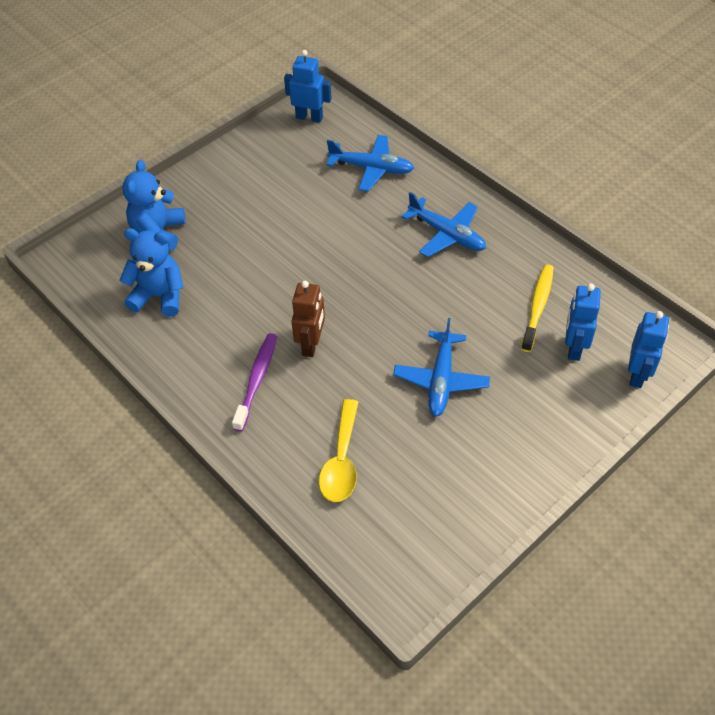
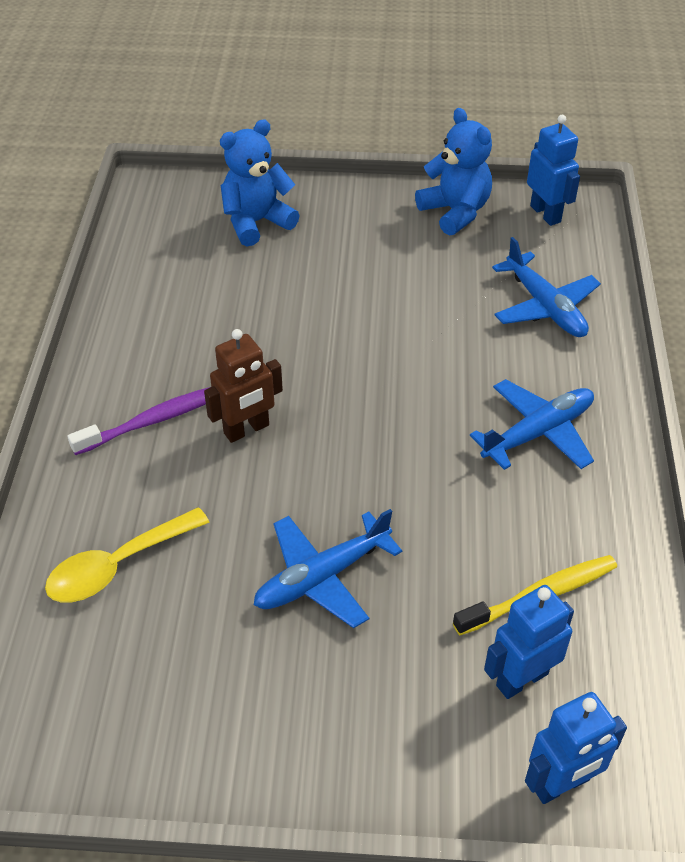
camera: 45 degrees right, 5 degrees down
blue teddy bear [119,228,183,317] -> blue teddy bear moved to [415,108,492,236]
blue plane [401,192,486,257] -> blue plane turned 120 degrees counterclockwise [470,379,594,470]

